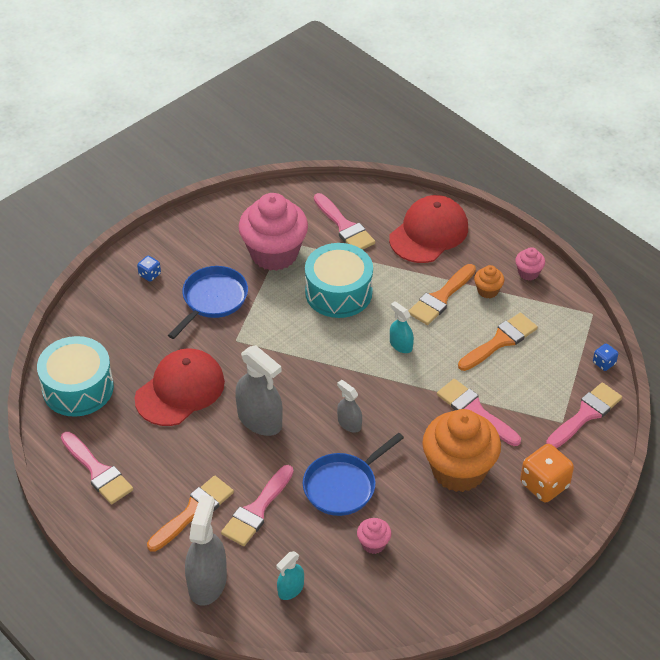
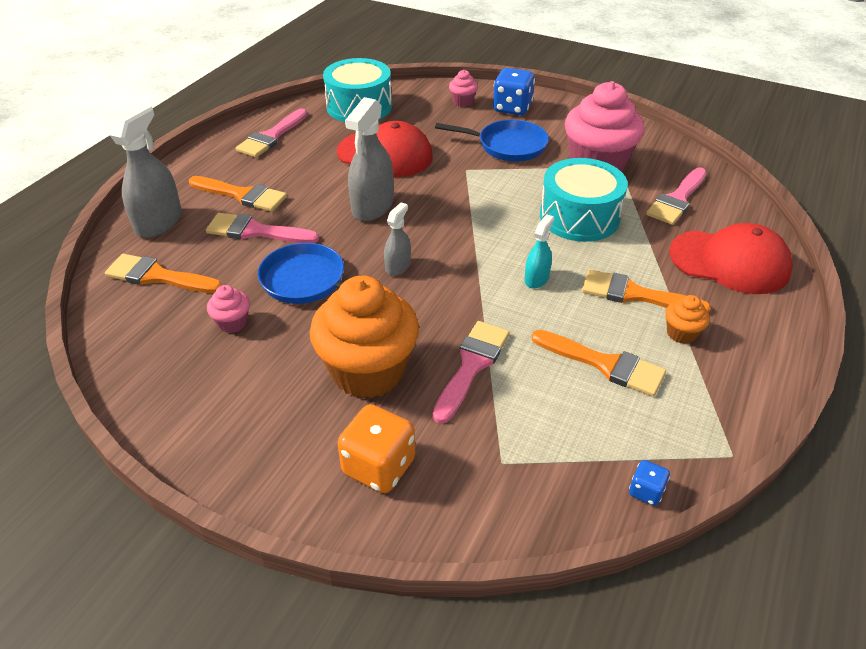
camera: 70 degrees right, 5 degrees down
blue dice [137,256,161,282] -> blue dice [493,68,535,115], size x1.98
grey spray bottle [185,495,227,606] -> grey spray bottle turned 60 degrees counterclockwise [110,104,182,238]
turquoise spray bottle [276,551,304,600] -> orange brush [105,254,222,293]
pink cupcake [515,247,545,281] -> pink cupcake moved to [449,70,478,107]
pink brush [546,382,622,448] -> none

